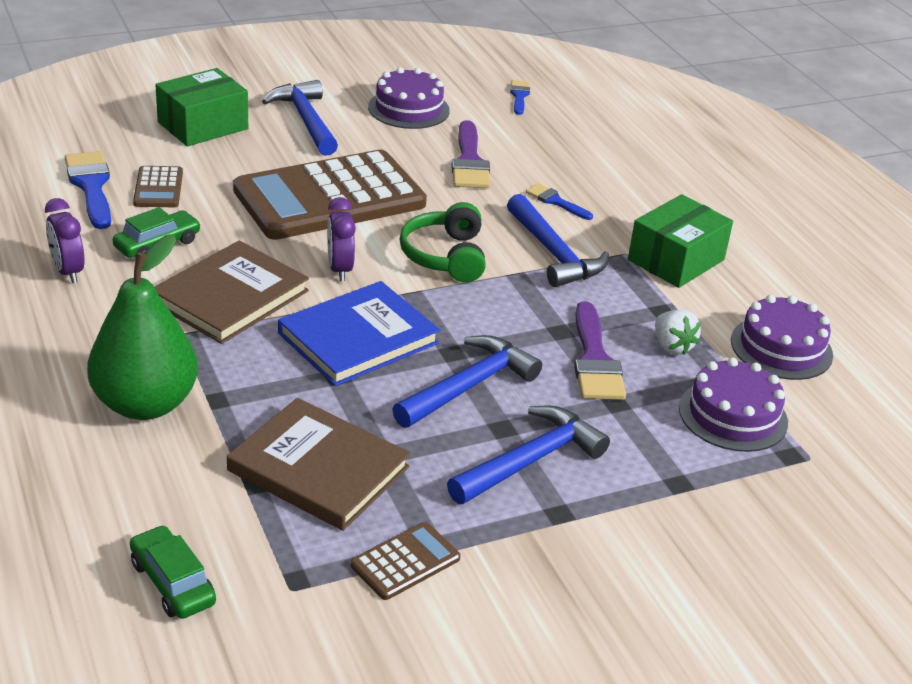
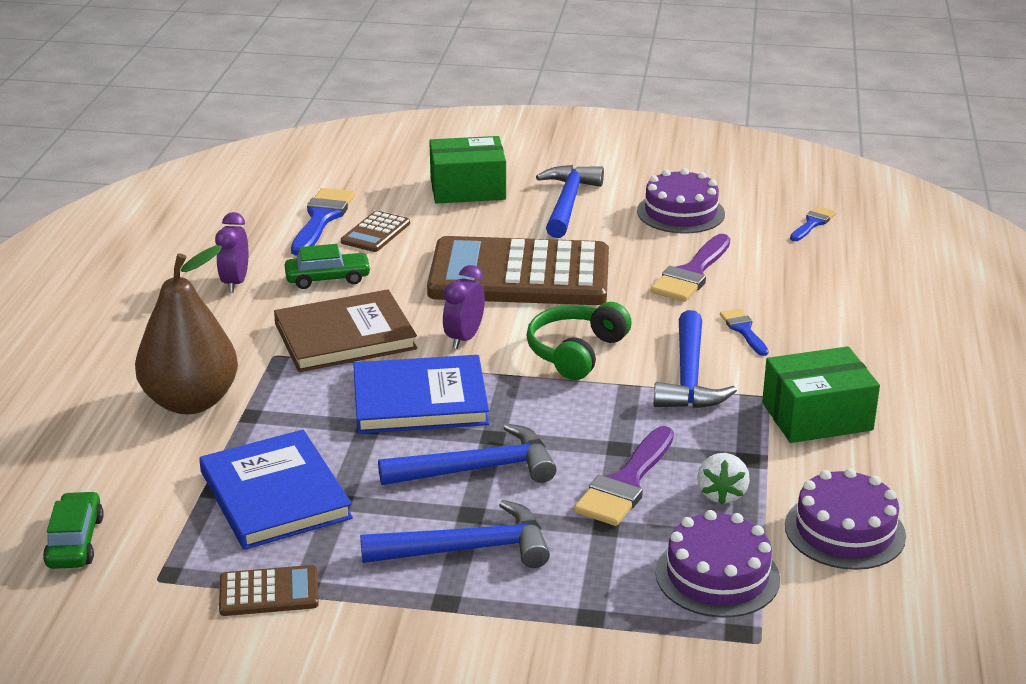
camera: 35 degrees right, 5 degrees down
green pear [87,234,198,420] -> brown pear [135,245,238,414]
brown book [227,398,411,531] -> blue book [199,430,353,550]

